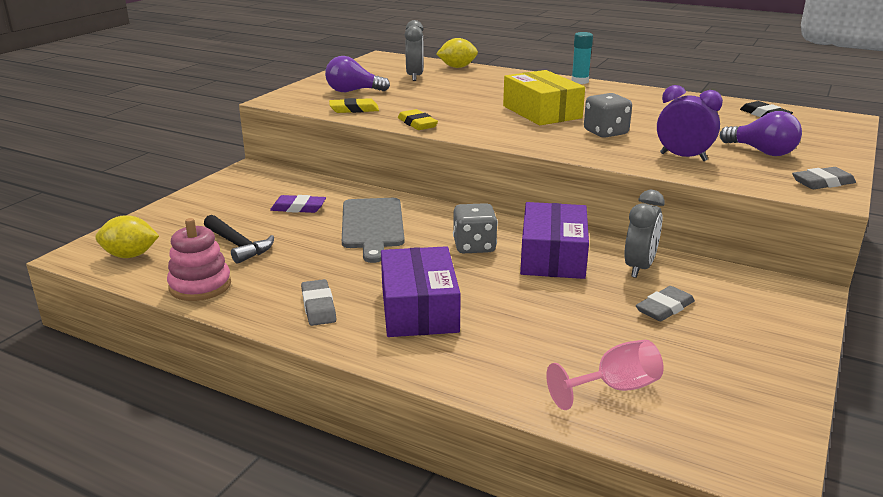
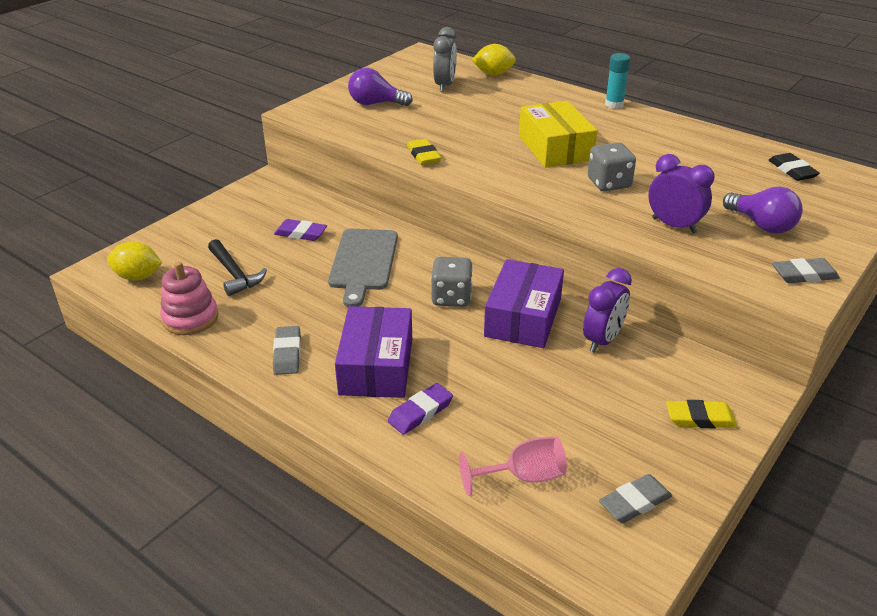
camera: 10 degrees right, 10 degrees up
yellow eraser [329,98,379,113] -> yellow eraser moved to [666,400,737,428]
grey clock [624,190,664,278] -> purple clock [583,268,632,353]
grey eraser [636,286,695,321] -> grey eraser moved to [599,474,672,523]
none -> purple eraser [388,383,453,435]

